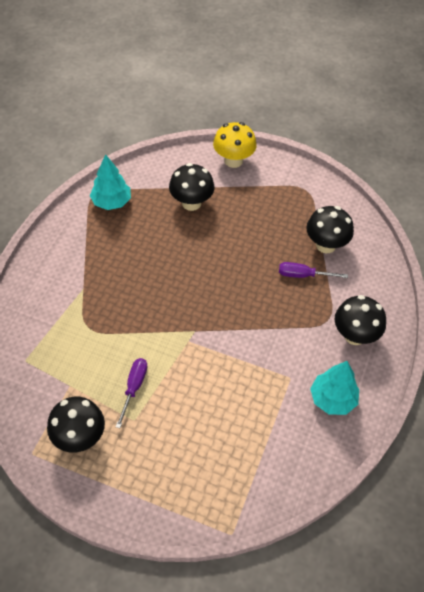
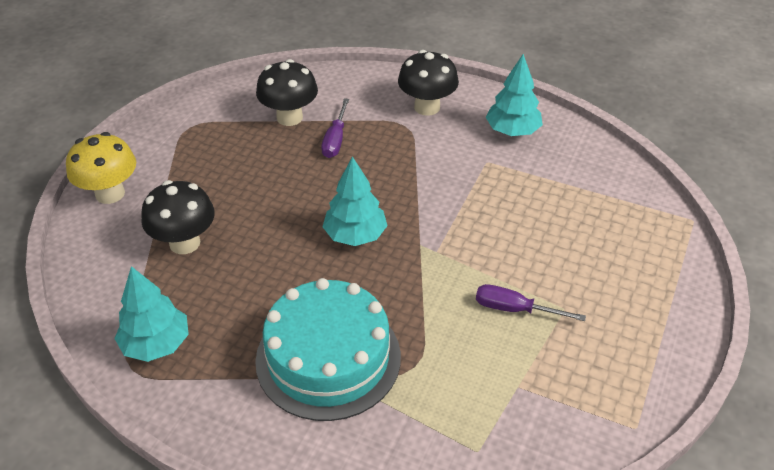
camera: 85 degrees left, 10 degrees down
black mushroom [47,397,105,452] -> none
none -> turquoise cake [255,278,401,421]
none -> turquoise tree [323,156,388,246]

